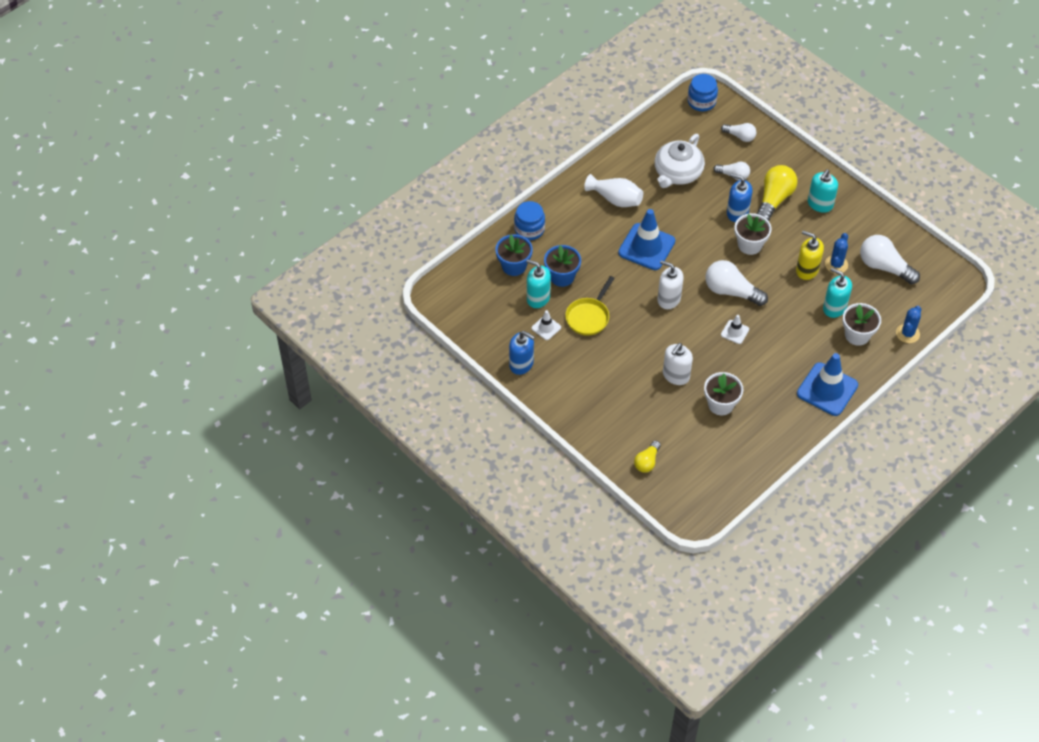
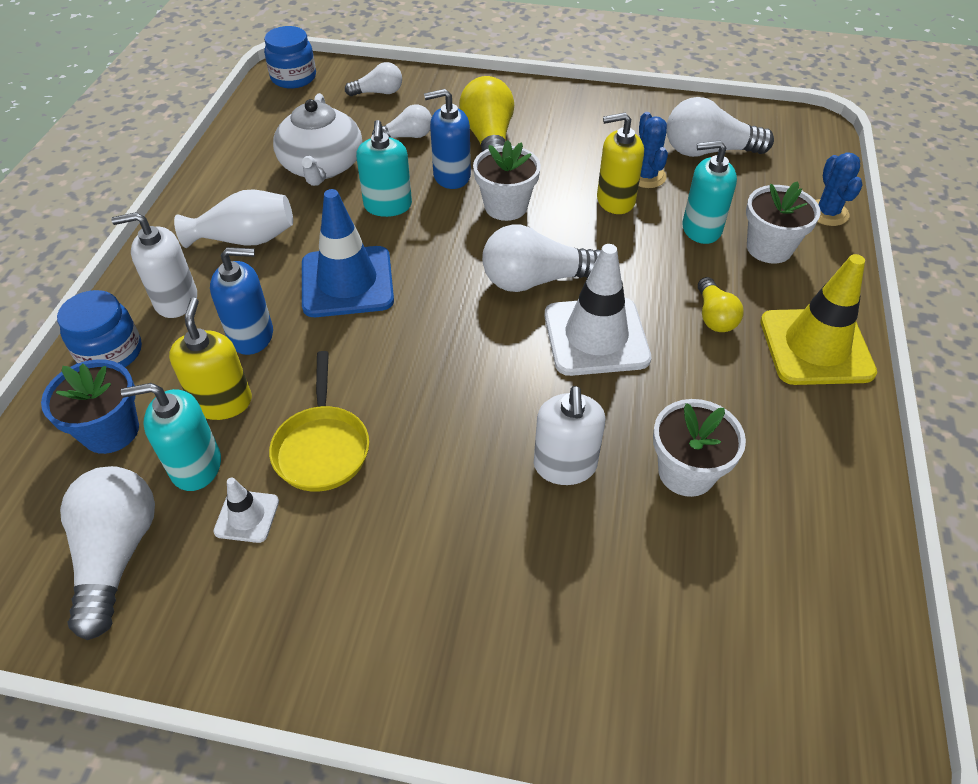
camera: 35 degrees left, 5 degrees down
blue soap dispenser [509,331,534,375] -> blue soap dispenser moved to [210,247,273,355]
blue flower pot [544,245,581,287] -> yellow soap dispenser [169,298,252,420]
yellow light bulb [634,441,661,473] -> yellow light bulb moved to [698,277,744,332]
white soap dispenser [658,260,683,309] -> white soap dispenser moved to [111,212,197,318]
white traffic cone [721,315,749,344] -> white traffic cone [544,244,651,376], size x2.08
blue traffic cone [797,353,858,416] -> yellow traffic cone [760,254,877,385]
turquoise soap dispenser [808,169,838,213] -> turquoise soap dispenser moved to [356,120,412,217]
none -> white light bulb [60,466,155,640]

